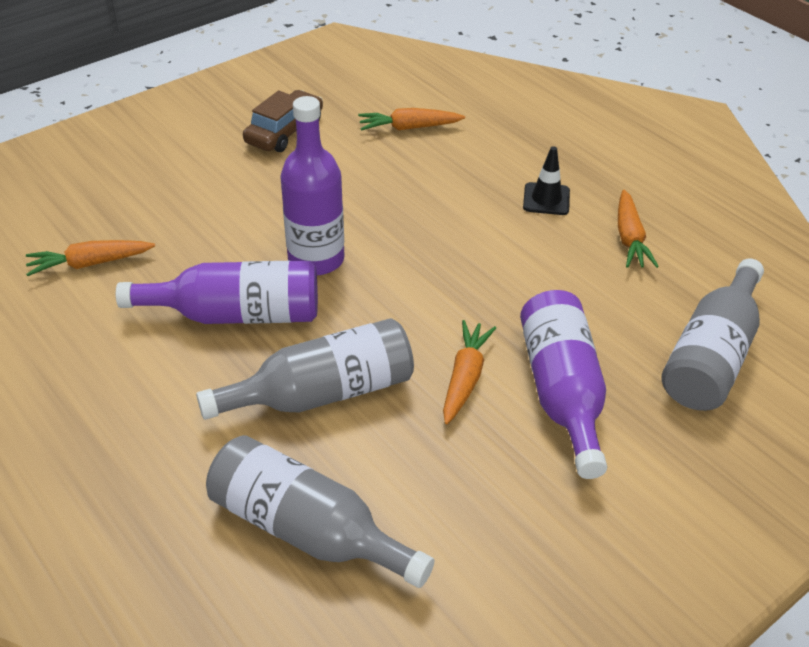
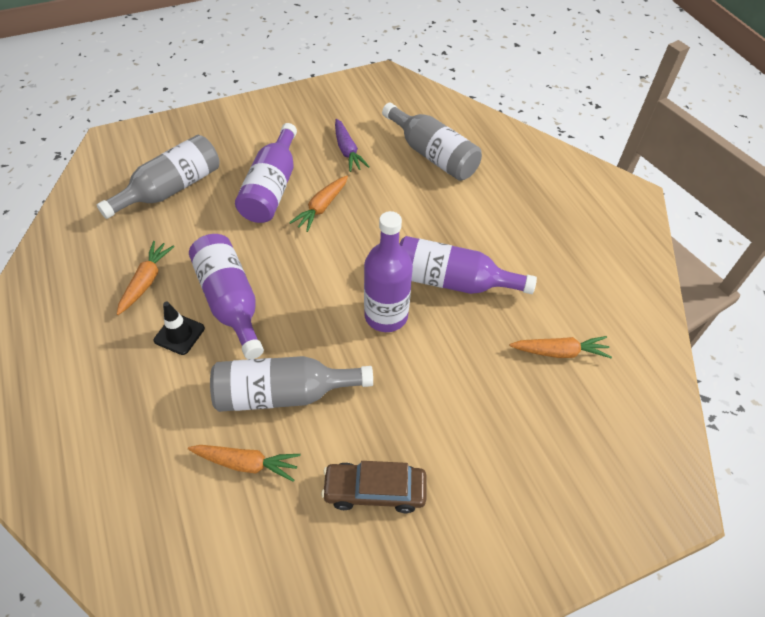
camera: 165 degrees left, 10 degrees up
grey bottle [196,318,414,420] -> grey bottle moved to [210,356,373,412]
brown car [243,90,323,152] -> brown car turned 45 degrees clockwise [321,461,426,513]
none -> purple bottle [189,234,264,359]
none -> purple carrot [335,119,369,172]

